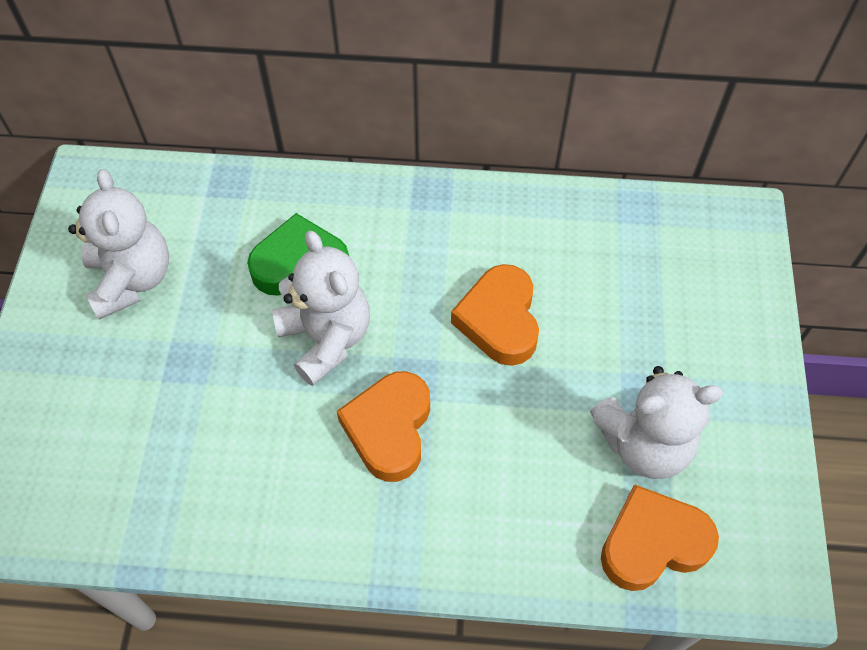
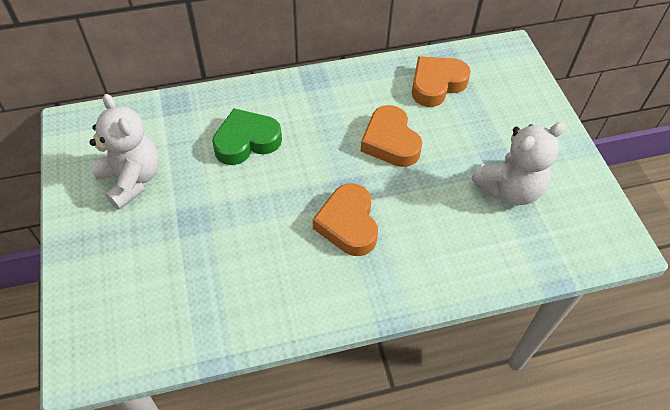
camera: 20 degrees left, 5 degrees down
white teddy bear [272,231,370,386] -> none
orange heart [601,484,719,591] -> orange heart moved to [412,56,471,107]

